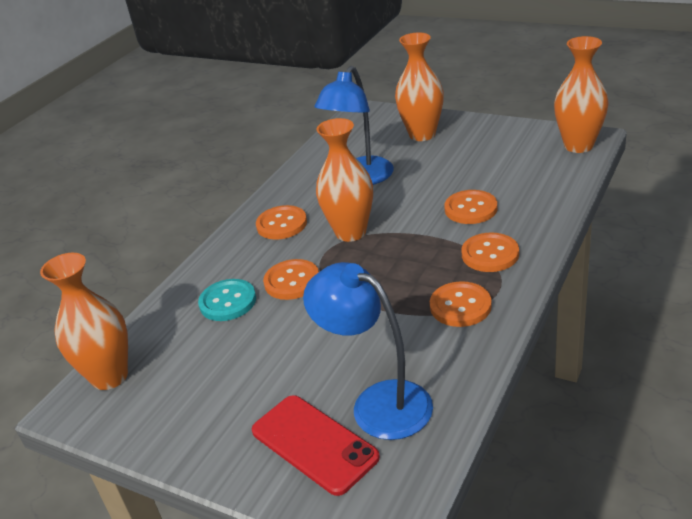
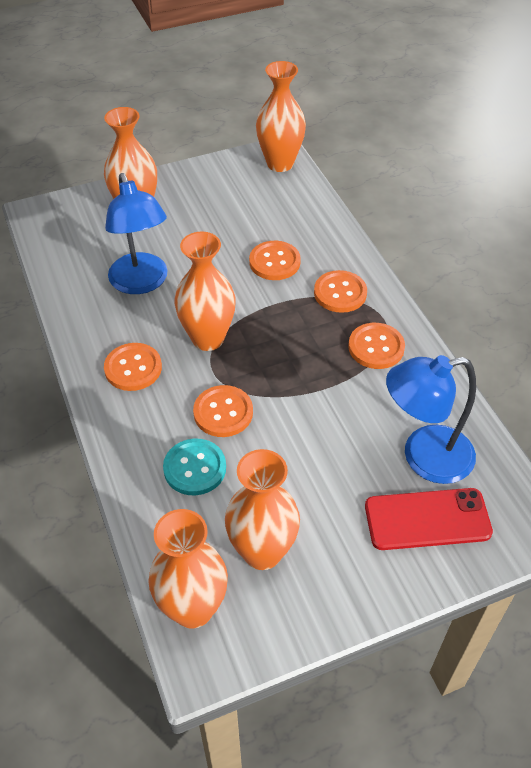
camera: 55 degrees left, 15 degrees up
none -> orange vase [225,449,300,570]

